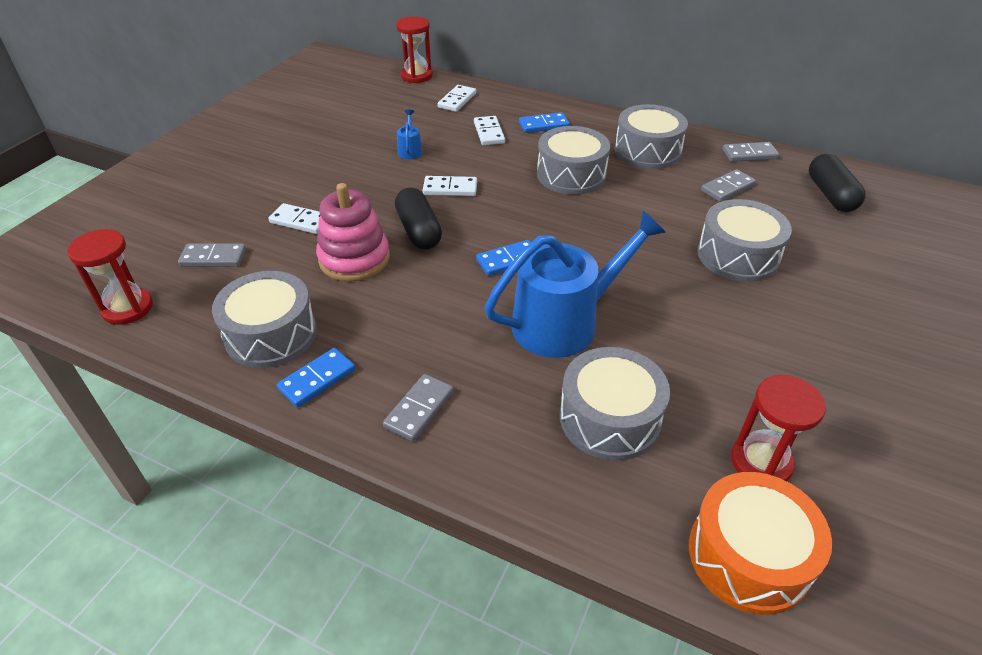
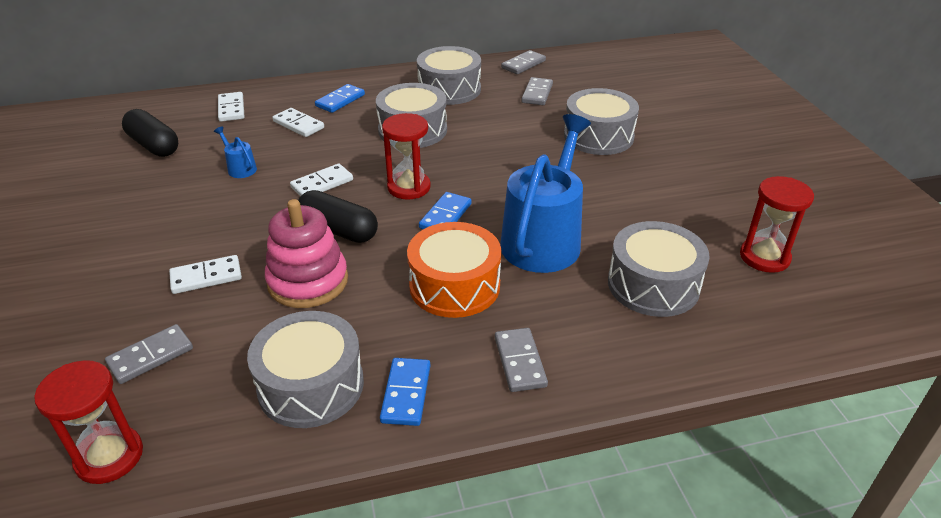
camera: 40 degrees left, 5 degrees down
red hourglass [396,16,433,83] -> red hourglass moved to [382,113,431,200]
orange drum [689,472,832,615] -> orange drum moved to [407,222,501,318]
black capsule [809,154,865,212] -> black capsule moved to [122,109,178,157]

